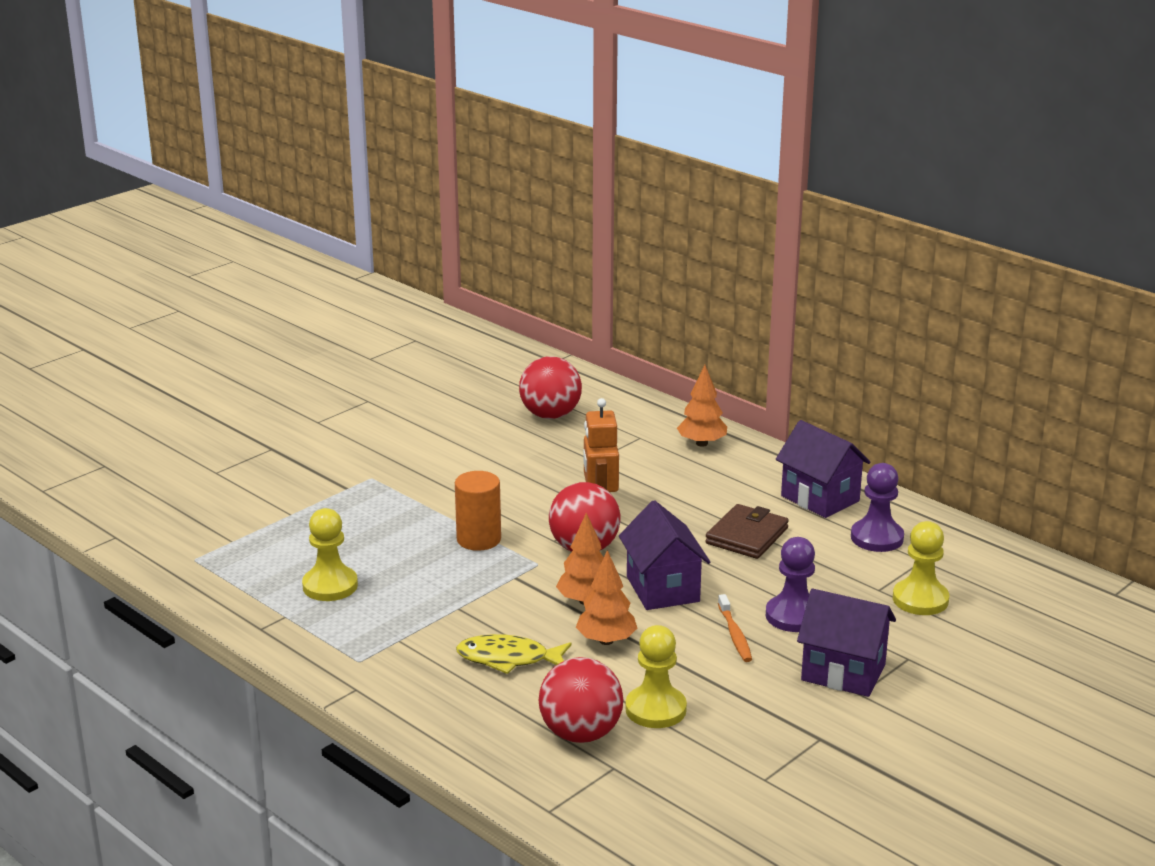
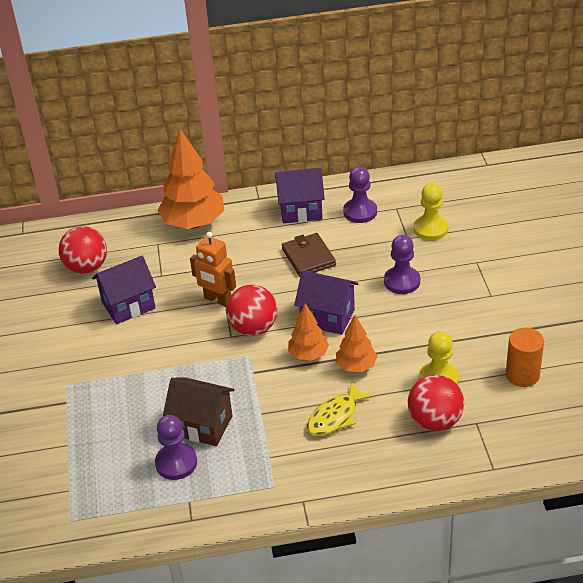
camera: 50 degrees left, 15 degrees up
yellow pawn [302,508,358,601] -> purple pawn [155,415,197,480]
orange cylinder [455,471,501,551] -> orange cylinder moved to [506,328,544,387]
orange tree [677,365,727,447] -> orange tree [158,129,224,229], size x1.85
orange toothbrush [718,594,752,662] -> none
purple house [797,589,896,697] -> purple house moved to [92,256,156,324]
none -> brown house [163,377,234,446]

